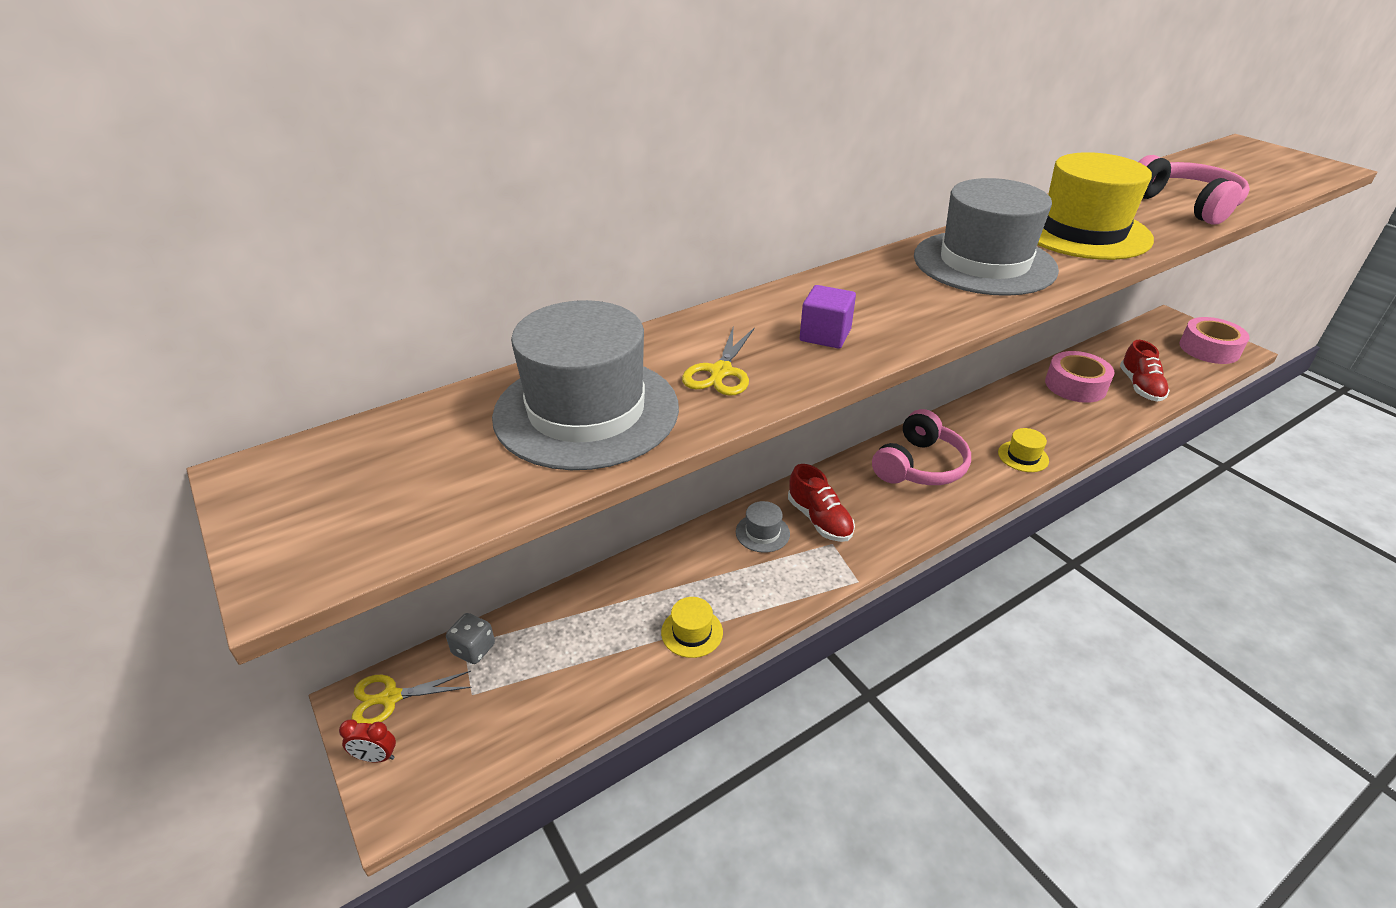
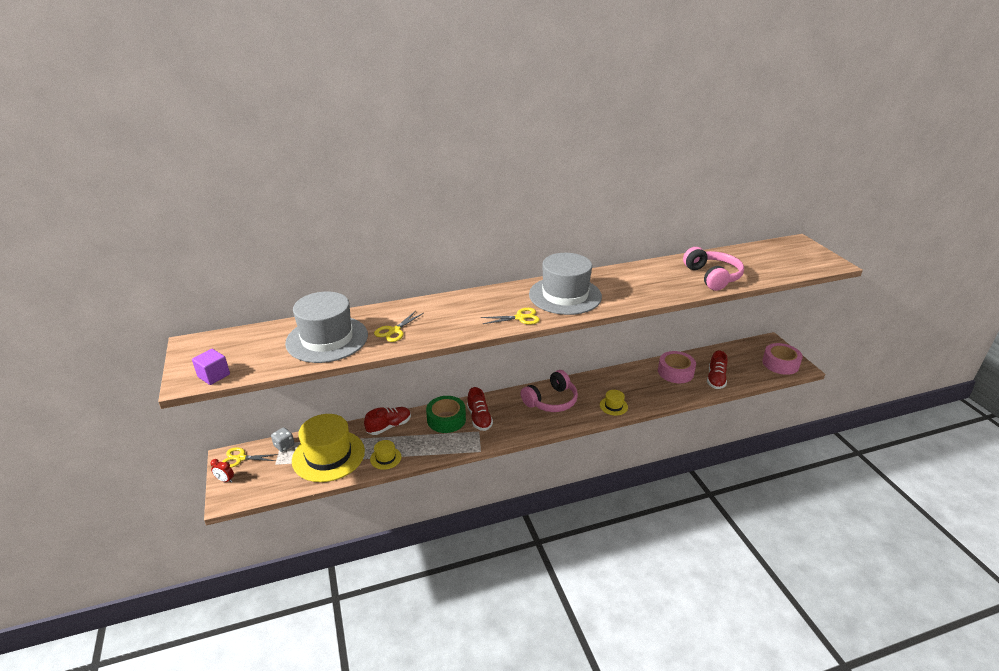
camera: 15 degrees right, 5 degrees down
grey hat [736,501,790,553] -> green tape [426,396,466,433]
purple cube [800,285,856,349] -> purple cube moved to [192,349,230,385]
yellow hat [1037,152,1154,260] -> yellow hat moved to [292,414,365,482]
none -> red shoe [364,407,411,435]
none -> yellow scissors [481,308,540,324]

